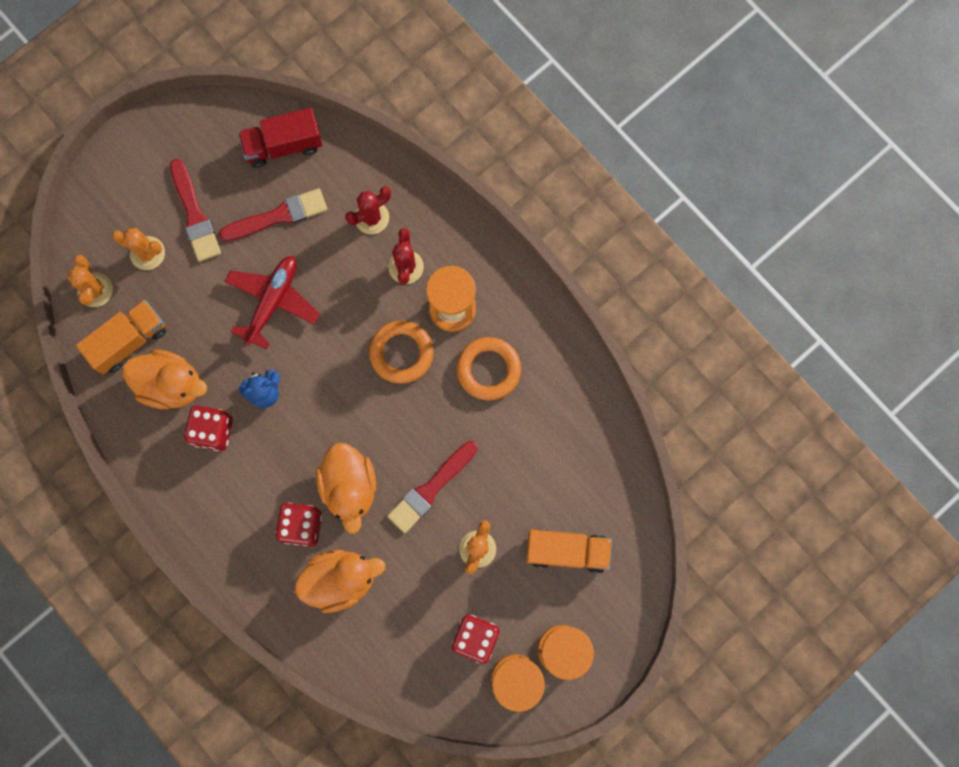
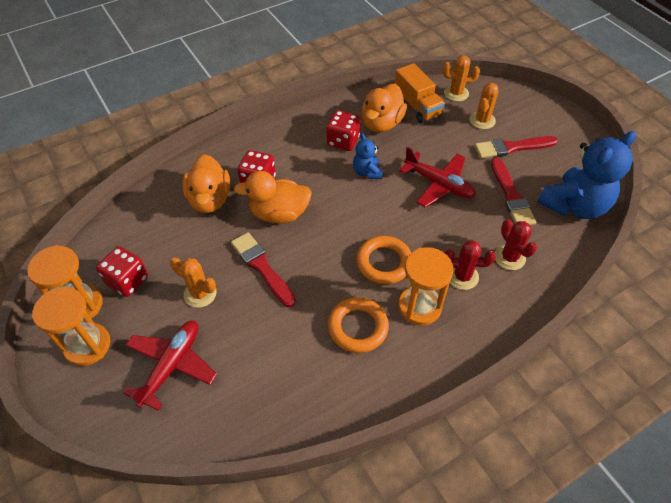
camera: 100 degrees right, 25 degrees down
red truck [238,108,322,168] -> blue teddy bear [537,131,636,219]
orange truck [526,529,612,573] -> red plane [123,321,217,411]

